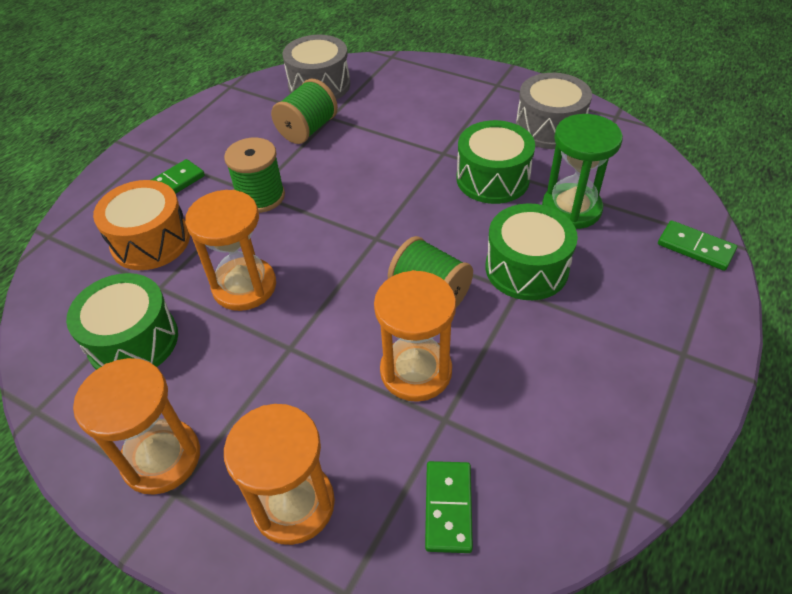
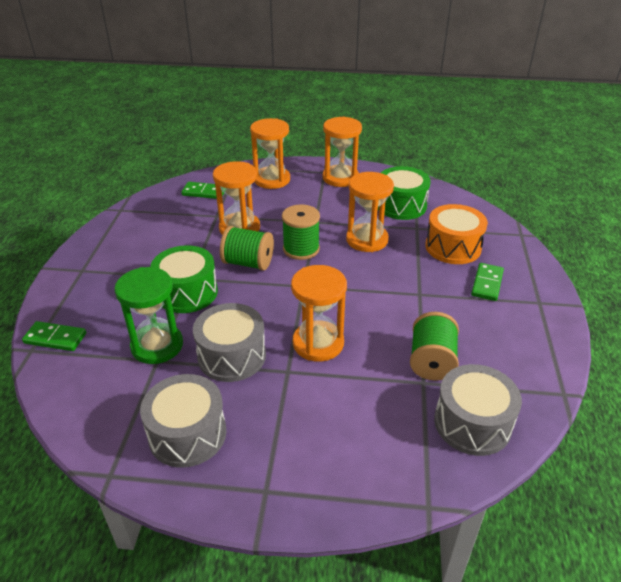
camera: 155 degrees right, 10 degrees down
green spool [224,137,285,213] -> green spool moved to [282,204,320,260]
green domino [425,461,473,553] -> green domino turned 60 degrees counterclockwise [181,182,224,199]
green drum [457,120,535,204] -> grey drum [193,303,266,382]
none -> orange hourglass [291,265,347,362]

